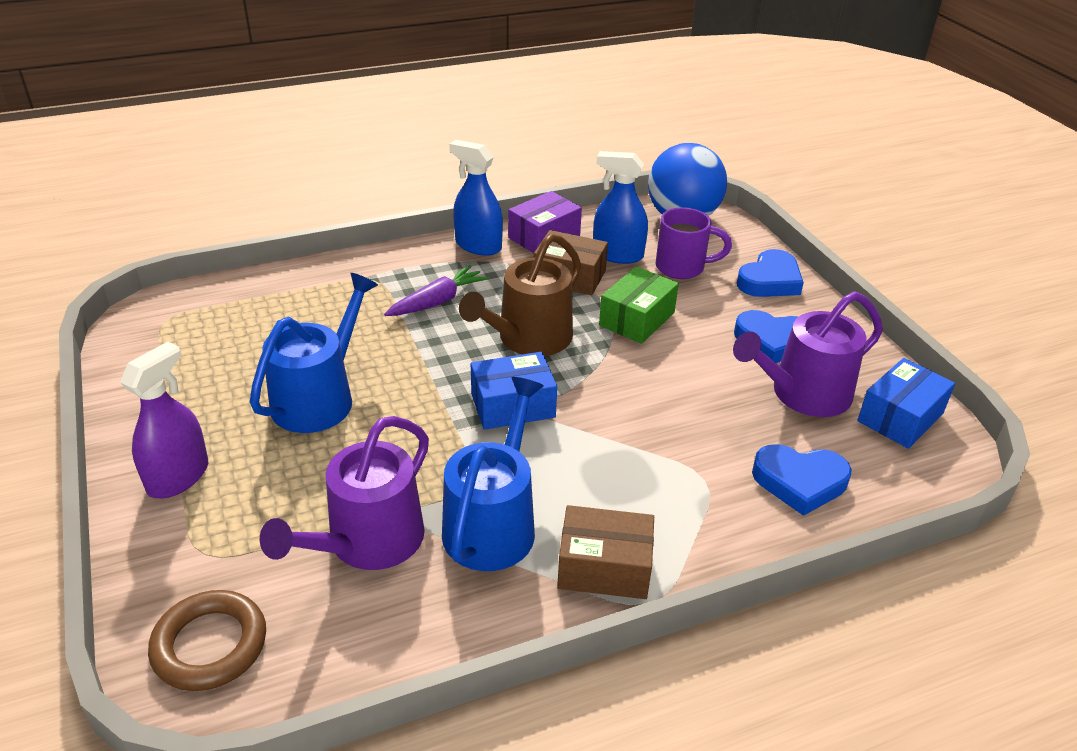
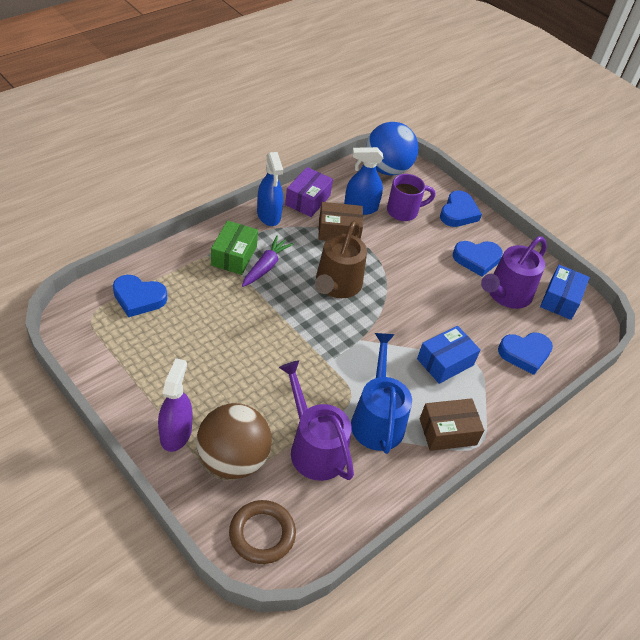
camera: 25 degrees left, 10 degrees up
blue watering can [250,273,378,433] -> none
purple watering can [260,416,429,570] -> purple watering can turned 135 degrees clockwise [279,360,354,481]
blue spray bottle [449,140,503,256] -> blue spray bottle turned 120 degrees counterclockwise [257,152,283,226]
blue box [471,352,557,430] -> blue box moved to [417,326,481,384]
green box [599,266,679,344] -> green box moved to [211,221,258,275]
none -> blue heart [113,275,167,317]
none -> brown ball [196,403,272,479]

